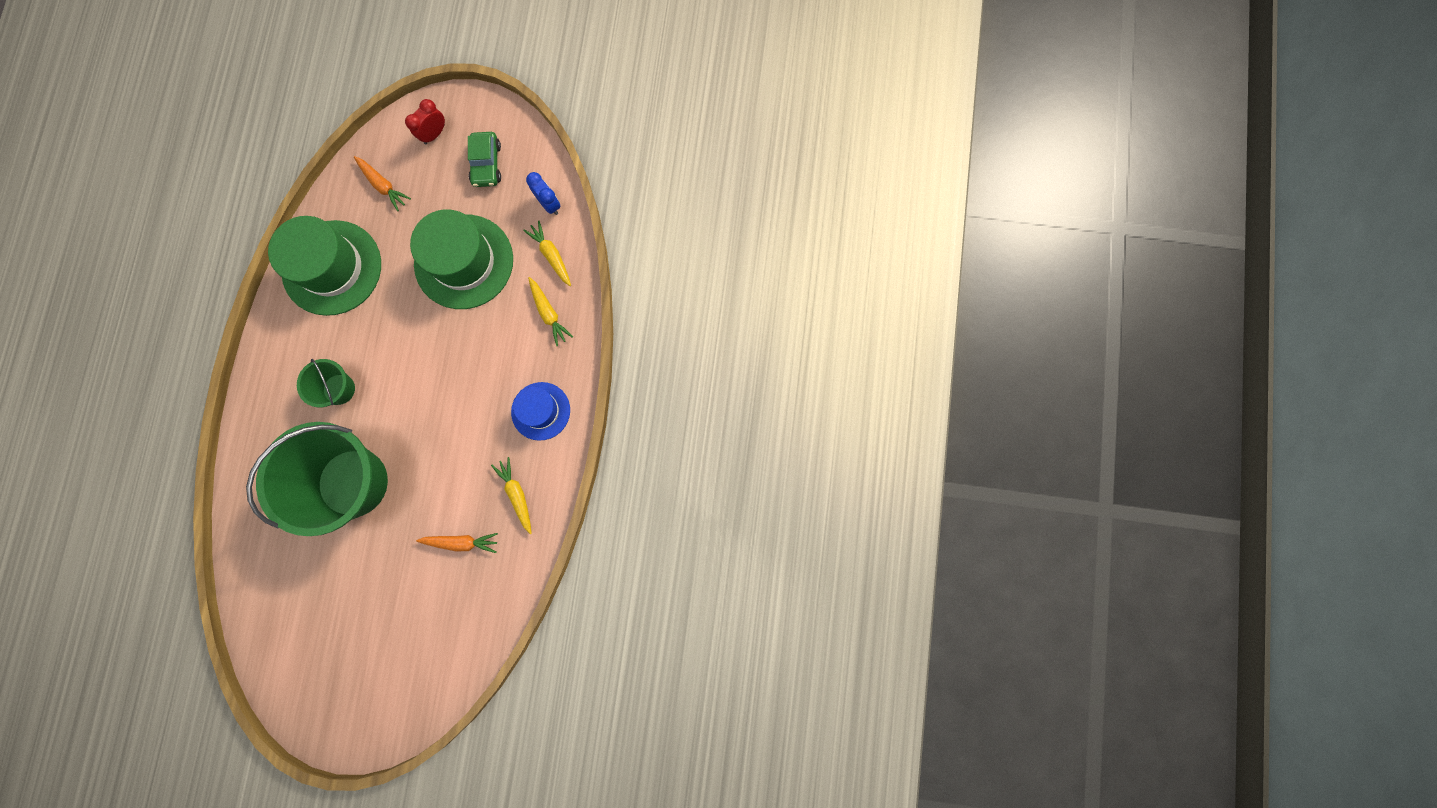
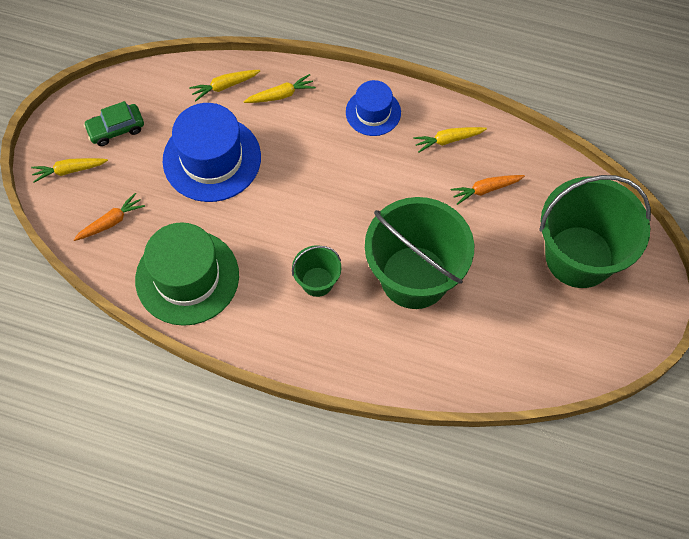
camera: 80 degrees left, 15 degrees down
red clock [405,99,445,144] -> yellow carrot [31,158,108,183]
green hat [410,210,513,309] -> blue hat [163,103,261,202]
orange carrot [416,533,498,553] -> orange carrot turned 120 degrees counterclockwise [450,175,525,205]
green car [468,132,501,187] -> green car turned 150 degrees clockwise [83,101,144,146]
blue clock [526,172,561,215] -> none
none -> green bucket [539,175,651,288]

